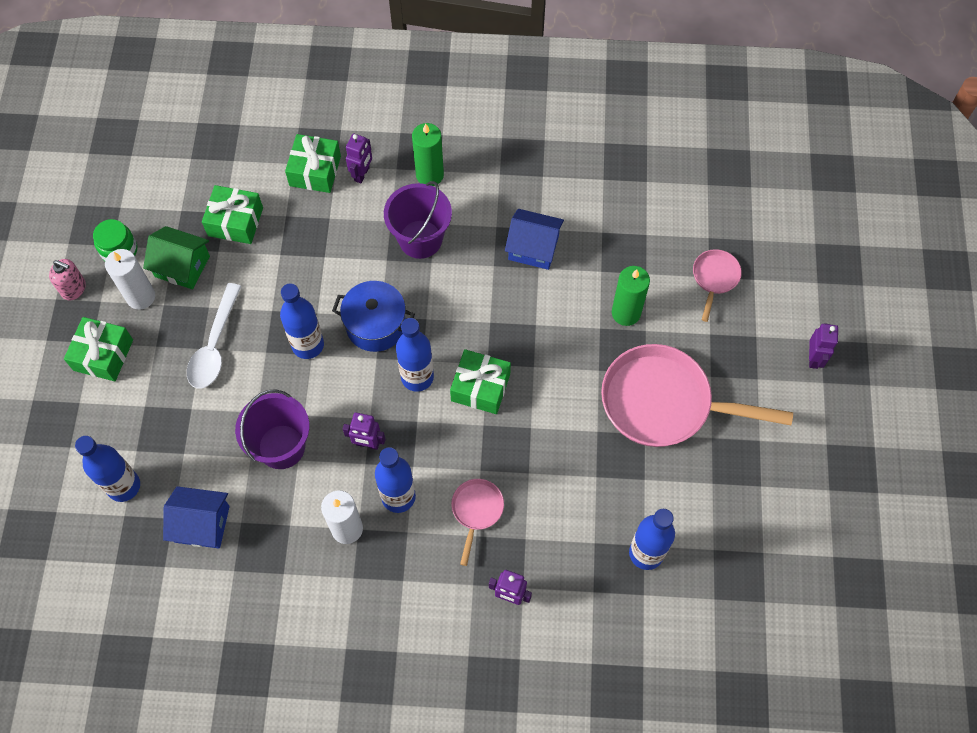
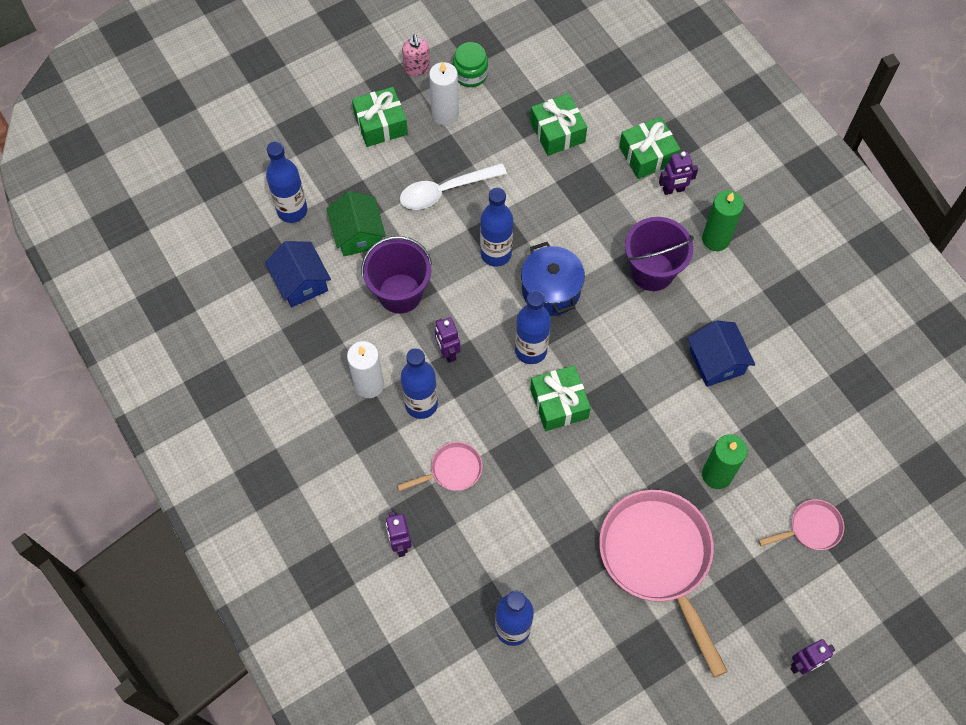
camera: 55 degrees right, 0 degrees up
green house [143,226,210,289] -> green house moved to [327,191,386,256]

